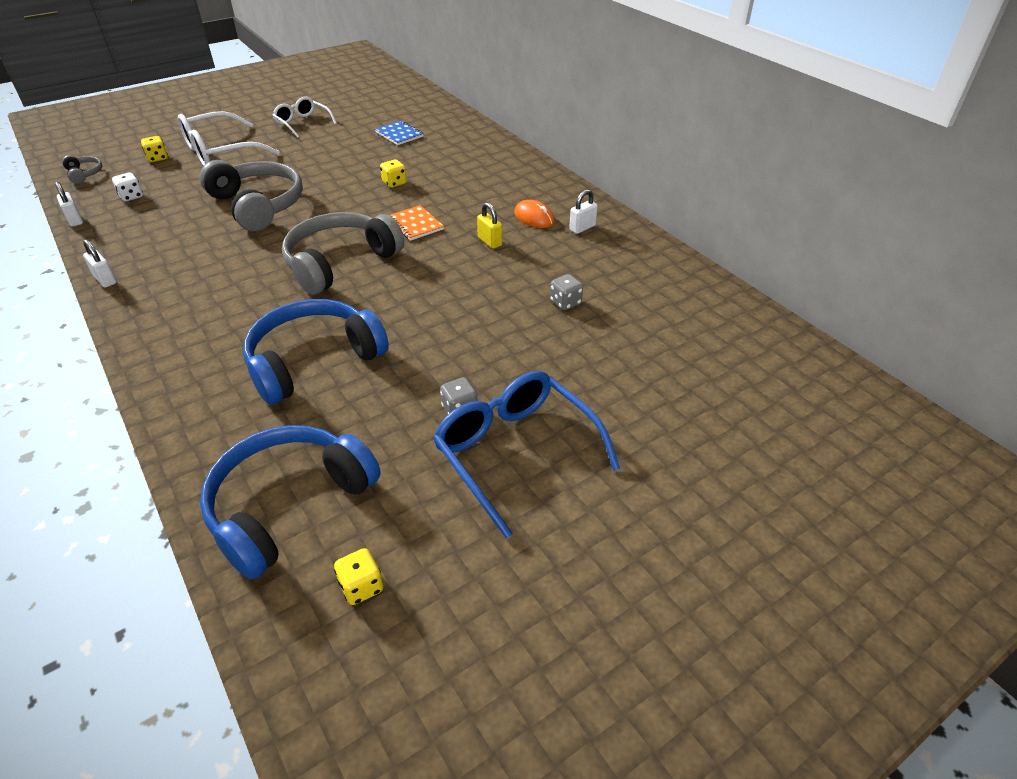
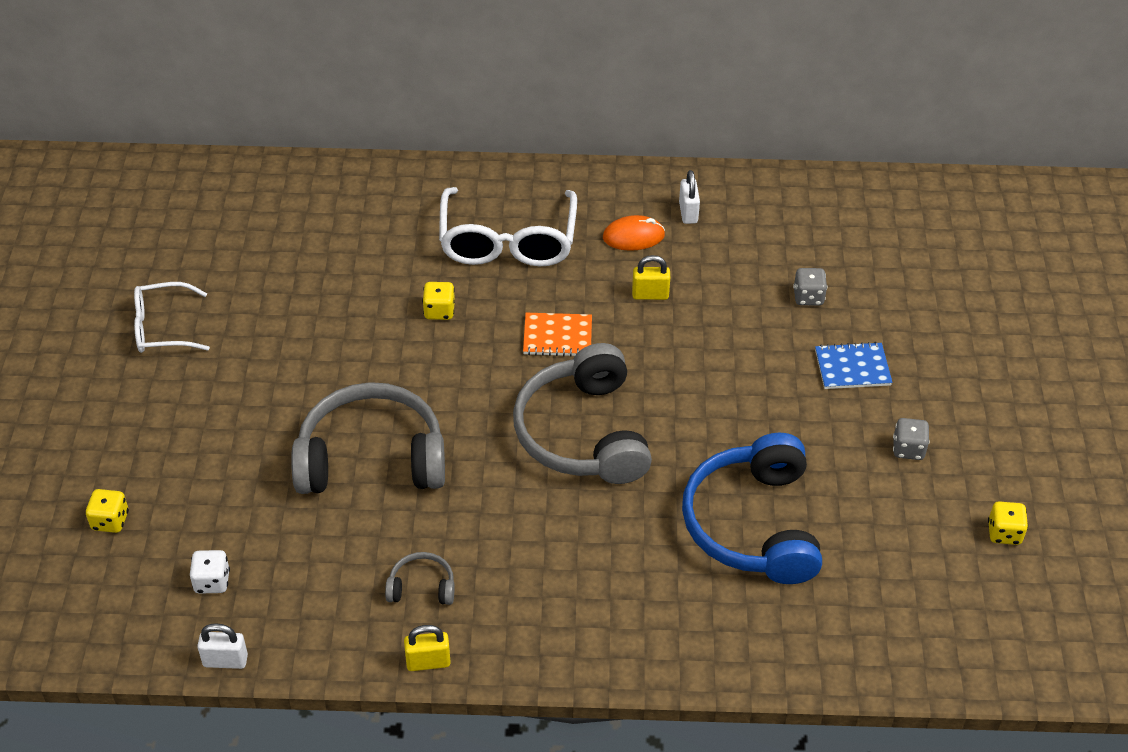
camera: 55 degrees left, 5 degrees up
grey headphones [62,155,102,184] -> grey headphones moved to [385,552,455,605]
white padlock [83,239,116,288] -> yellow padlock [404,625,451,671]
white glasses [178,111,280,166] -> white glasses moved to [439,187,577,266]
blue headphones [200,425,381,580] -> none
yellow dice [334,548,383,605] -> yellow dice moved to [988,501,1028,545]
blue notebook [375,120,424,145] -> blue notebook moved to [815,342,893,389]
blue glasses [433,371,620,538] -> none

